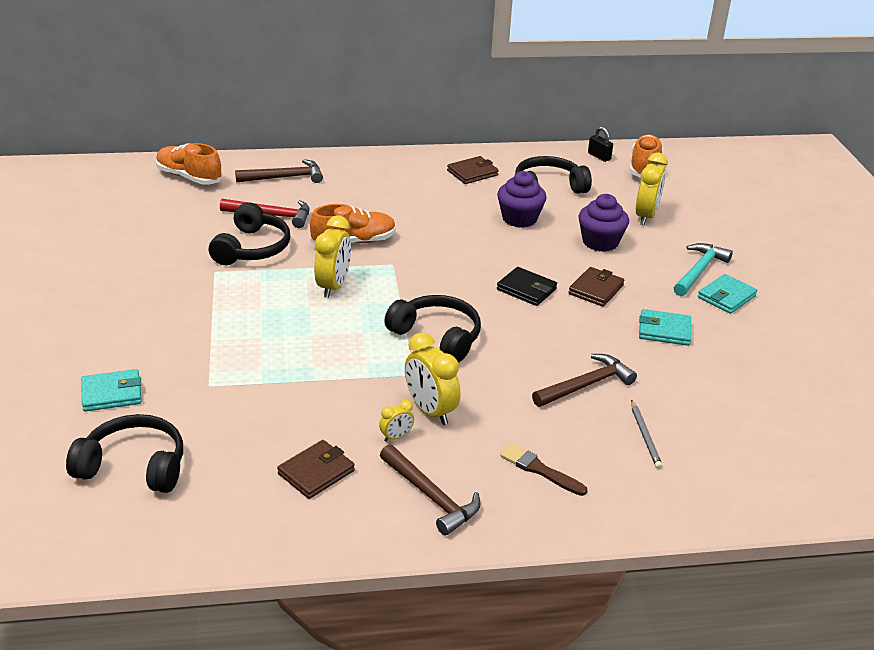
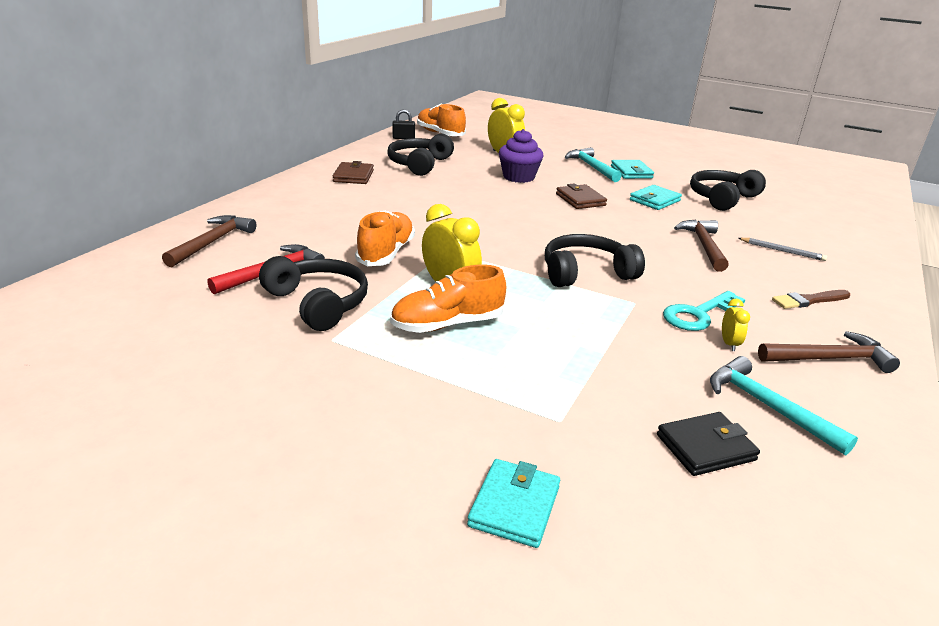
camera: 55 degrees left, 5 degrees down
black headphones [66,414,183,493] -> black headphones moved to [690,170,766,211]
orange shoe [156,143,223,185] -> orange shoe moved to [390,265,506,333]
brown wallet [277,440,355,499] -> turquoise hammer [710,356,858,456]
yellow clock [405,332,461,425] -> turquoise key [663,291,745,331]
purple cupcake [497,171,547,228] -> none
black wallet [497,267,557,306] -> black wallet moved to [657,412,760,476]

